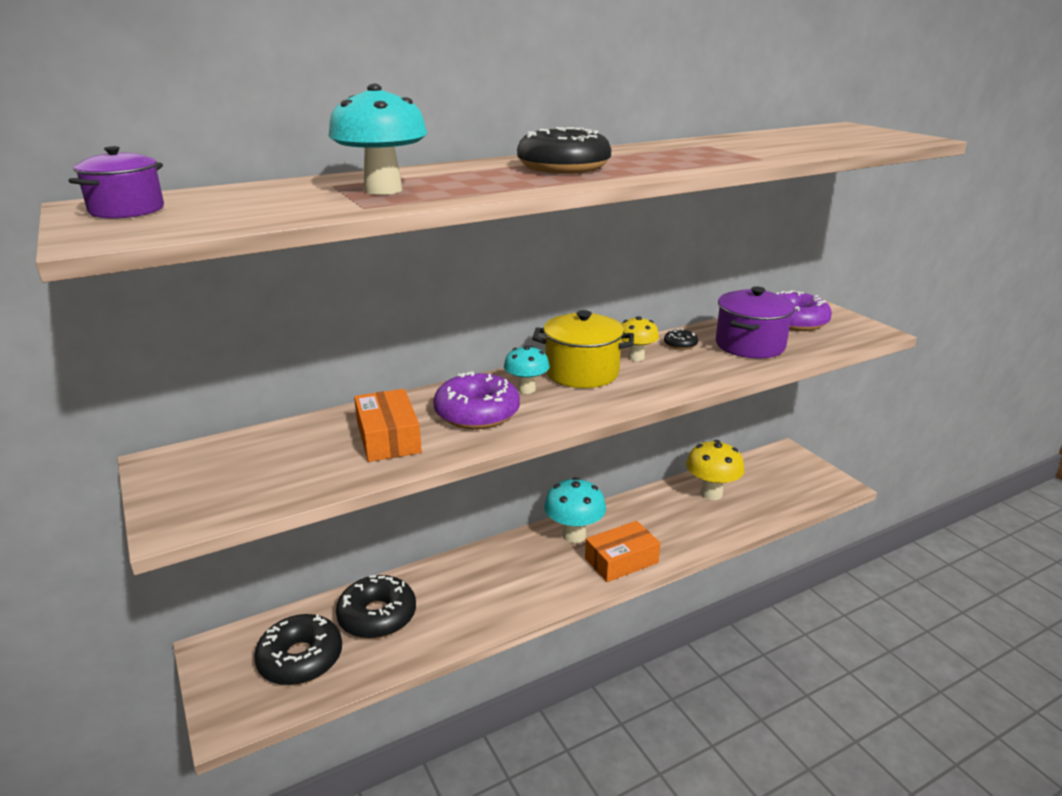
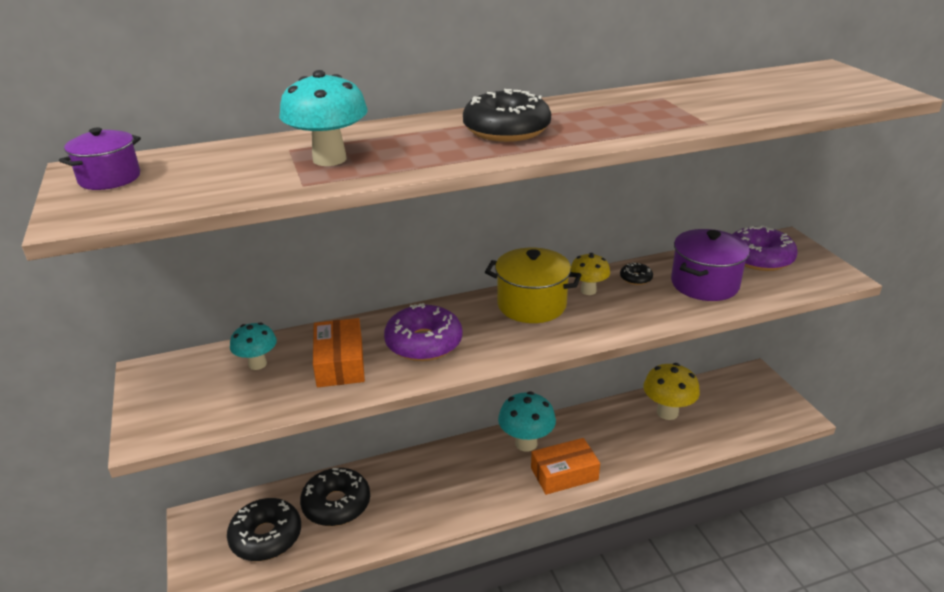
camera: 10 degrees right, 5 degrees up
turquoise mushroom [504,346,550,394] -> turquoise mushroom moved to [230,322,277,370]

